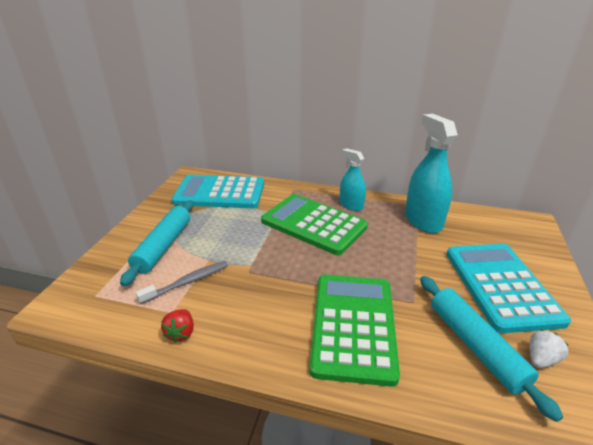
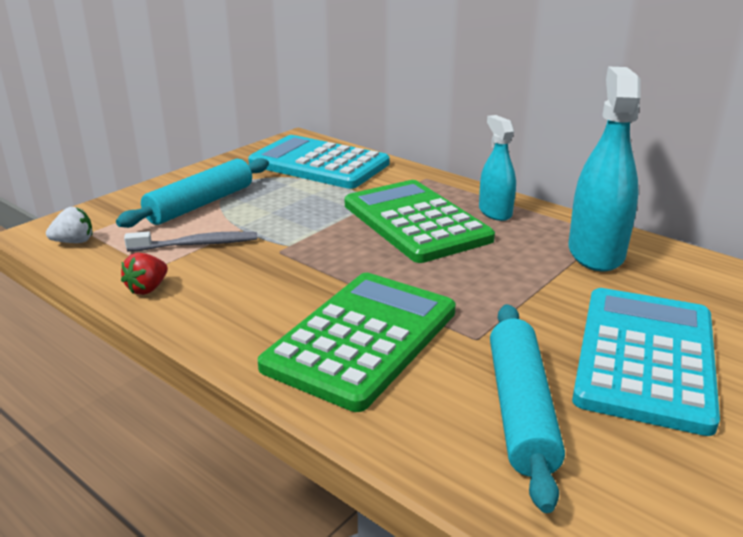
camera: 25 degrees right, 5 degrees down
white strawberry [530,329,568,368] -> white strawberry moved to [46,207,93,243]

